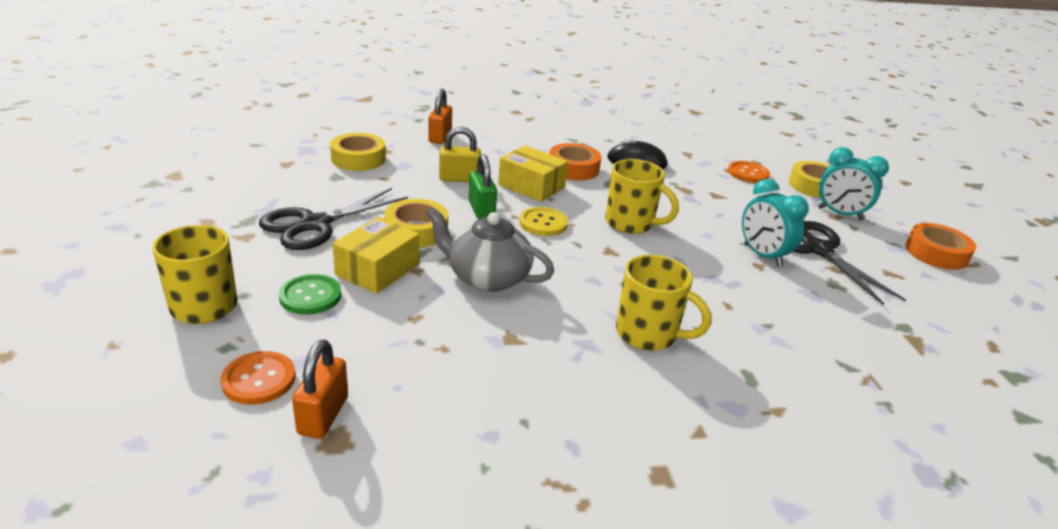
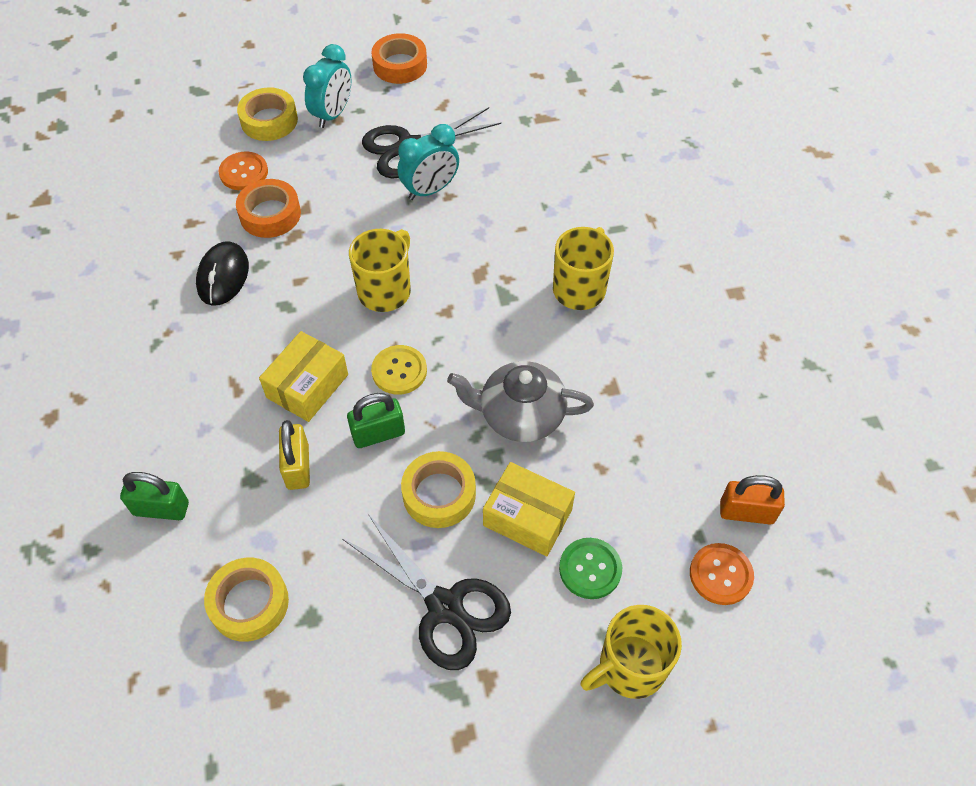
camera: 90 degrees left, 25 degrees up
grey teapot [426,207,554,292] -> grey teapot turned 75 degrees clockwise [447,361,594,442]
orange padlock [428,89,452,144] -> green padlock [120,472,189,520]
orange tape [550,143,601,180] -> orange tape moved to [236,179,301,238]

